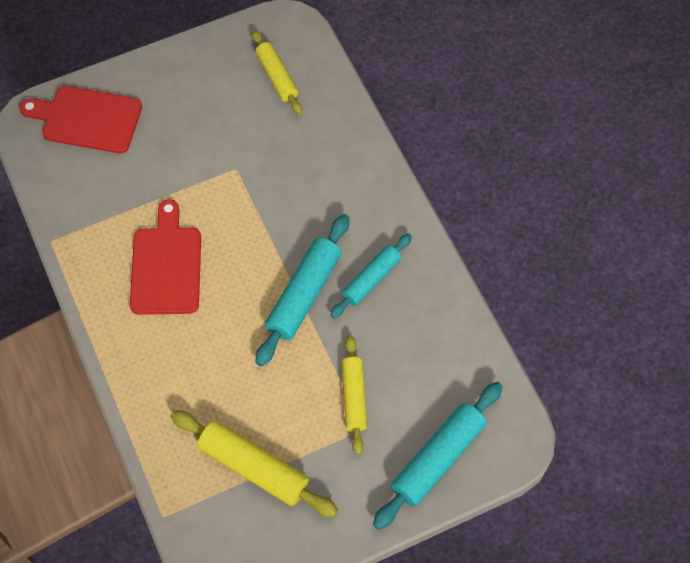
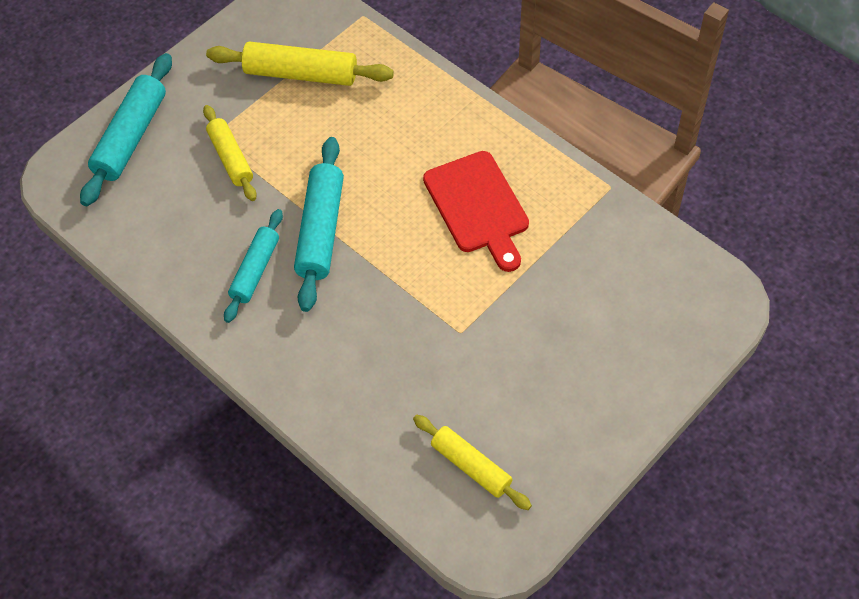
camera: 160 degrees right, 5 degrees down
red cutting board [19,86,142,154] -> none

